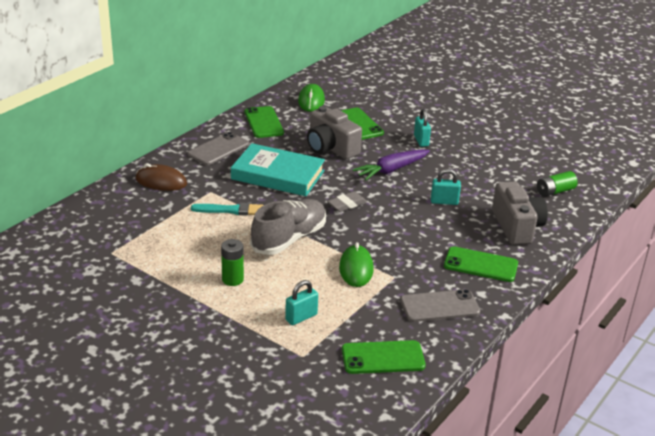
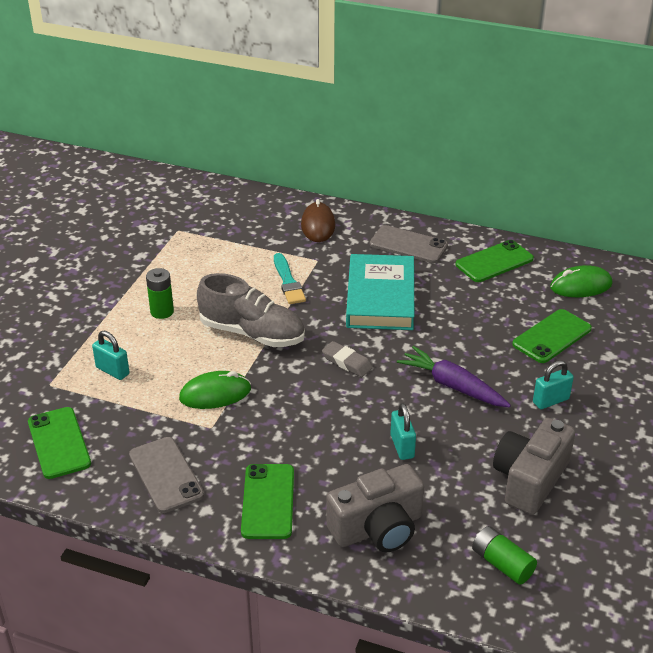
camera: 75 degrees right, 5 degrees up
grey camera [307,106,362,159] -> grey camera moved to [493,418,575,515]

